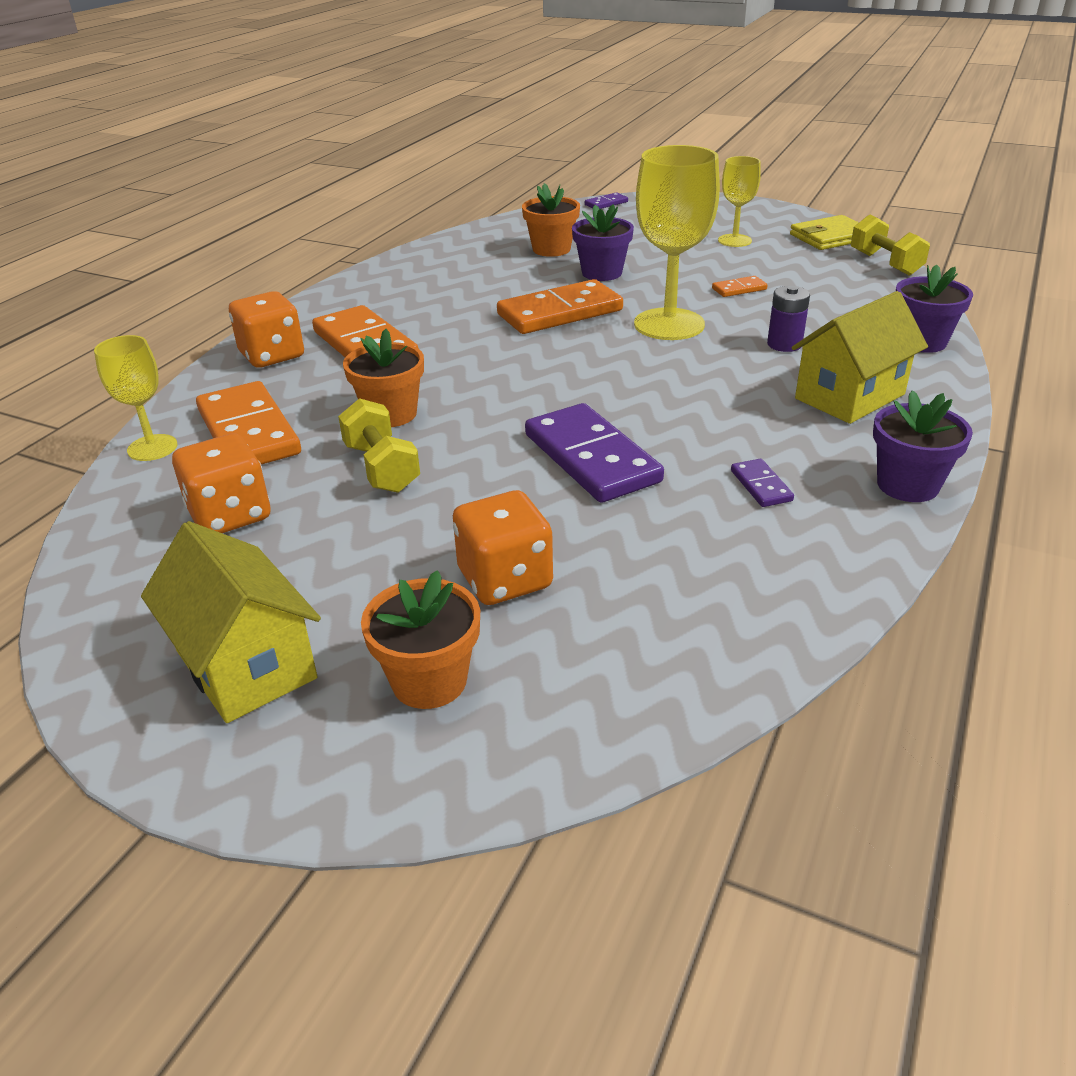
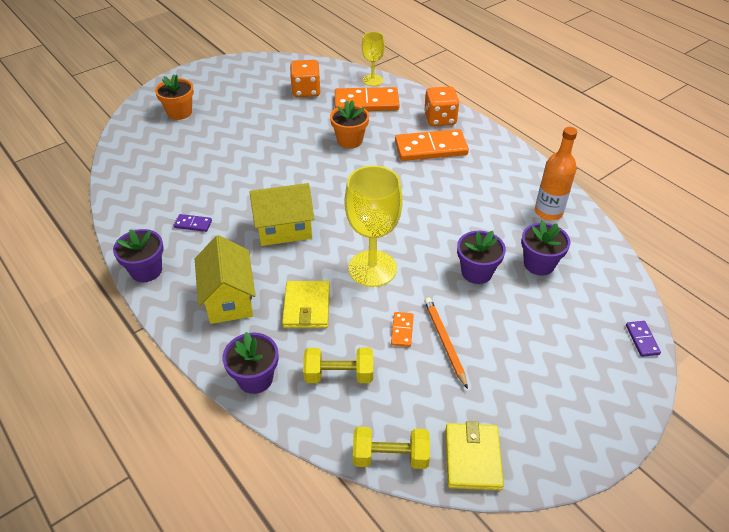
camera: 115 degrees right, 10 degrees up
yellow house [141,521,321,723] -> yellow house moved to [249,183,314,246]
yellow dumbbell [338,398,420,493] -> yellow dumbbell moved to [303,348,373,383]
orange dice [453,490,553,605] -> none
orange domino [497,279,623,334] -> none
orange flower pot [522,183,580,257] -> purple flower pot [521,220,570,275]
purple domino [525,403,664,503] -> none
yellow goblet [718,156,761,247] -> none
purple battery [767,286,810,352] -> yellow wallet [282,281,330,328]
none -> orange pencil [424,298,468,389]
none -> orange bottle [535,127,577,220]

